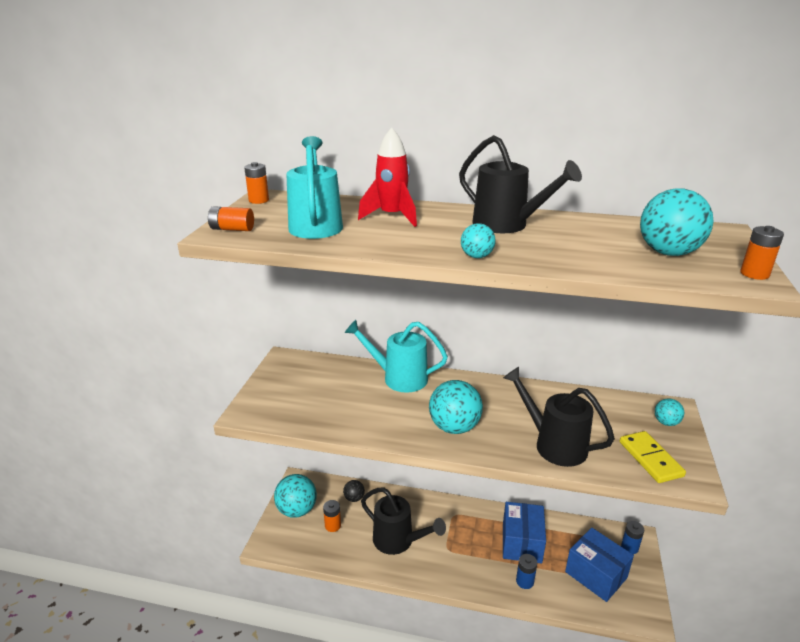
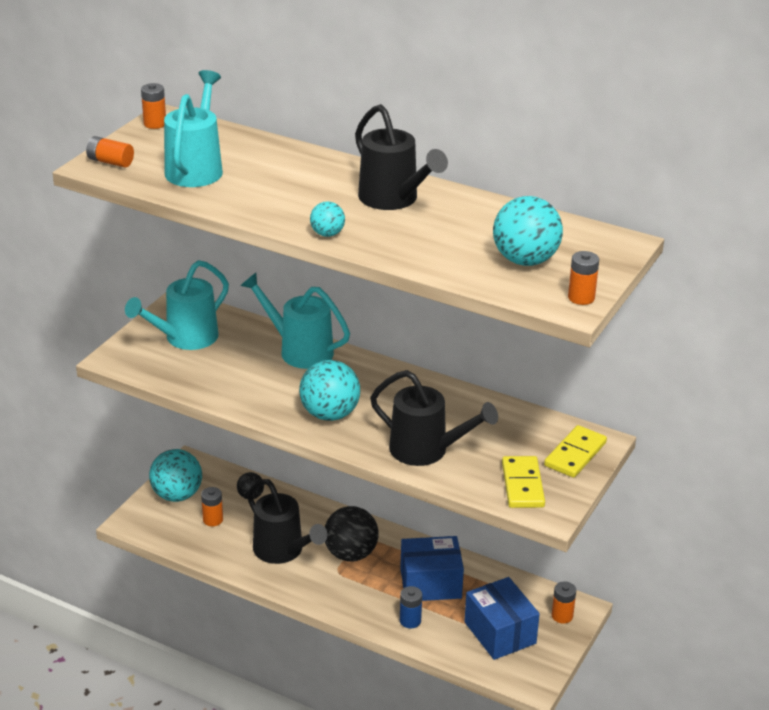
camera: 15 degrees right, 5 degrees up
red rocket [358,127,417,227] -> none
black watering can [503,367,615,467] -> black watering can turned 150 degrees clockwise [370,370,498,466]
blue box [503,502,546,564] -> blue box turned 60 degrees clockwise [400,536,464,601]
blue battery [621,521,644,554] -> orange battery [552,581,576,624]
turquoise ball [655,398,684,426] -> yellow domino [544,425,607,478]
none -> turquoise watering can [125,260,229,350]
none -> black ball [325,506,379,561]

